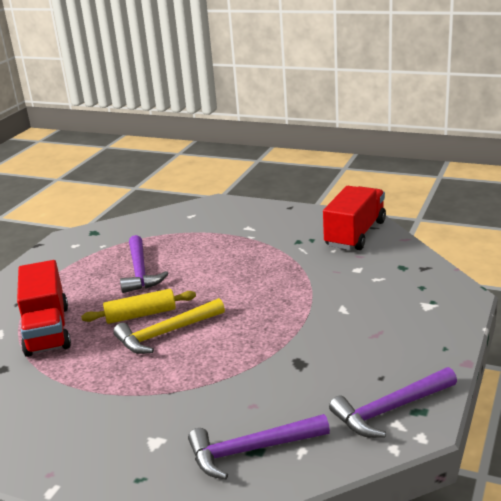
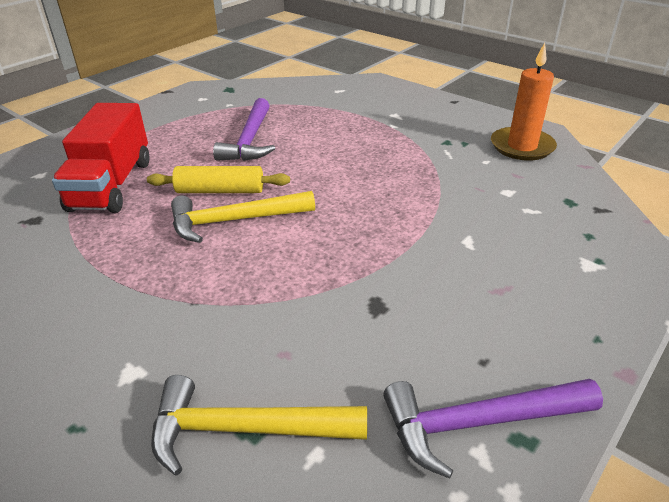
camera: 15 degrees right, 10 degrees up
purple hammer [188,414,330,479] -> yellow hammer [151,375,367,476]
red truck [323,186,386,250] -> orange candle [491,43,557,161]

